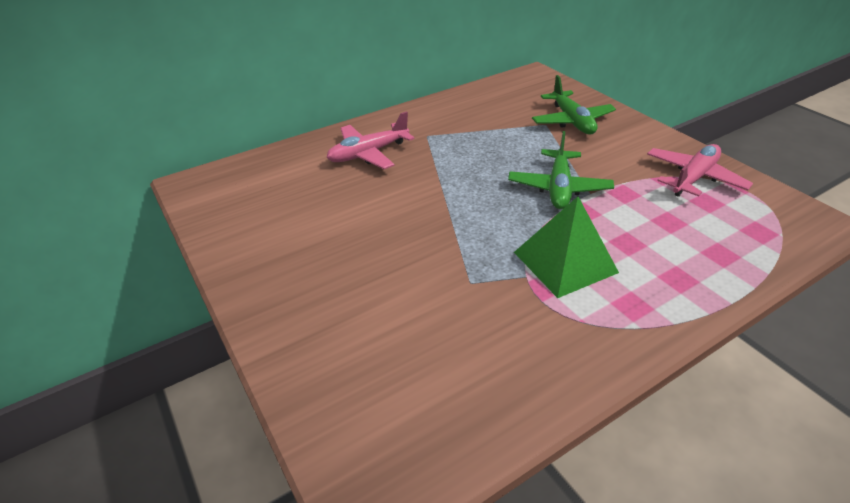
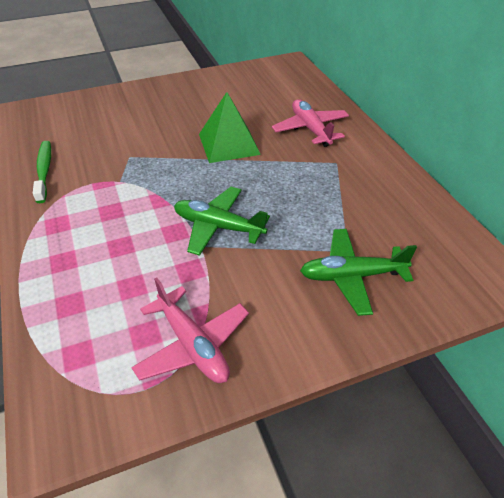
camera: 100 degrees right, 5 degrees up
green pyramid [514,196,619,298] -> green pyramid moved to [199,92,261,163]
none -> green toothbrush [33,141,51,203]

